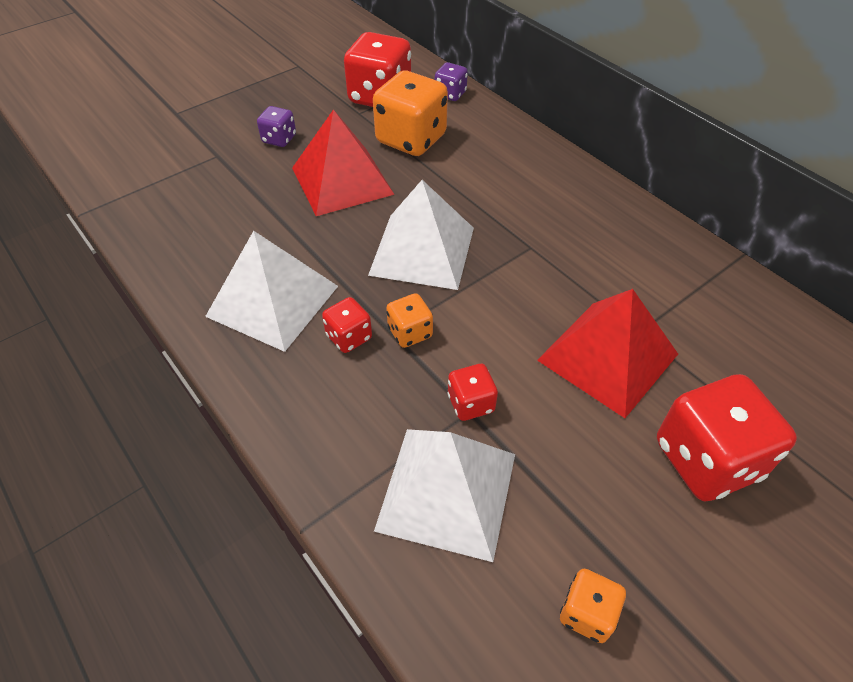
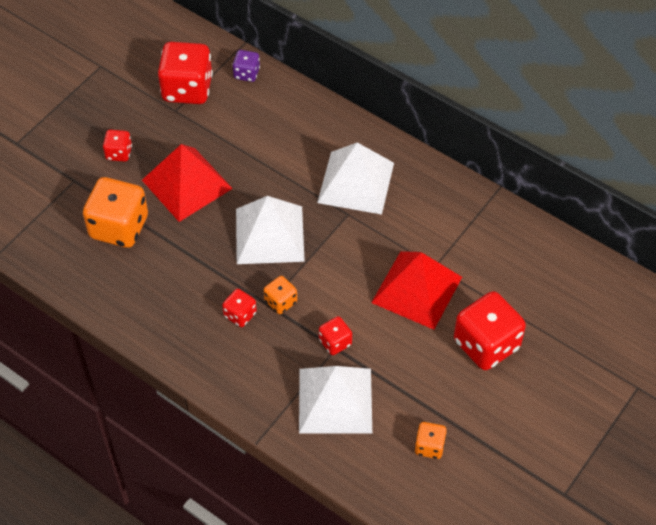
camera: 15 degrees left, 5 degrees up
white pyramid [205,231,338,352] -> white pyramid moved to [317,143,394,215]
purple dice [257,106,296,147] -> red dice [103,130,132,162]
orange dice [373,71,448,156] -> orange dice moved to [83,177,148,248]

